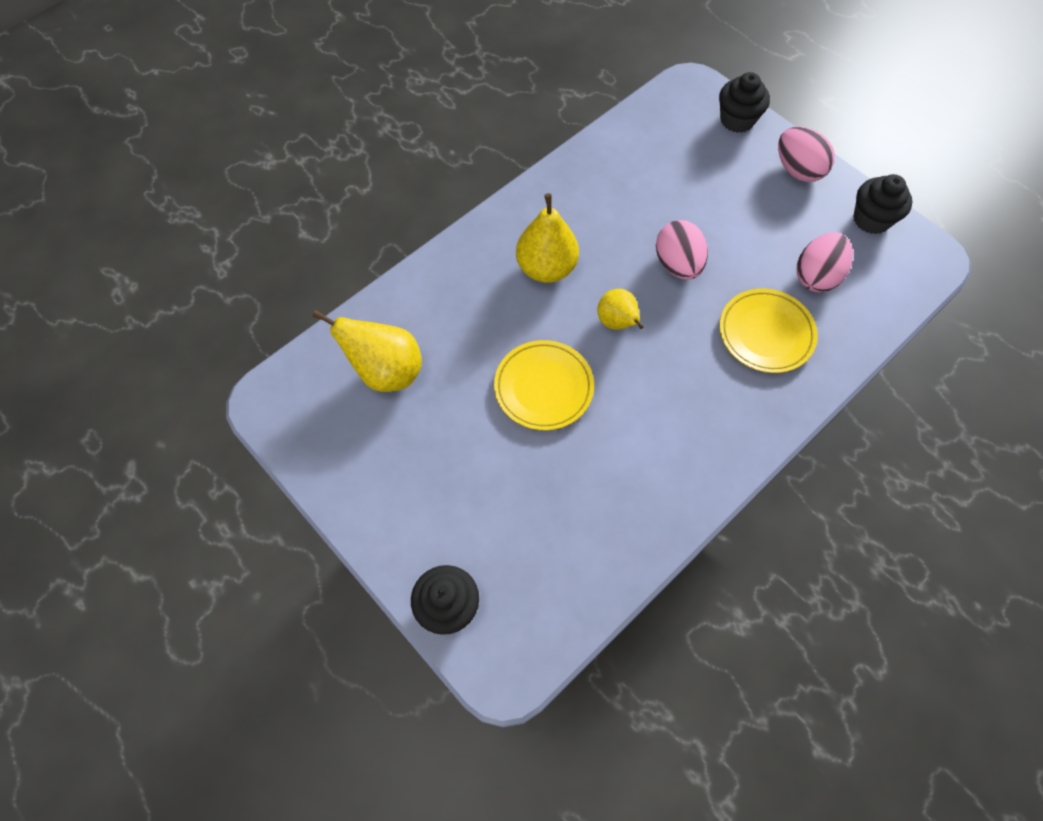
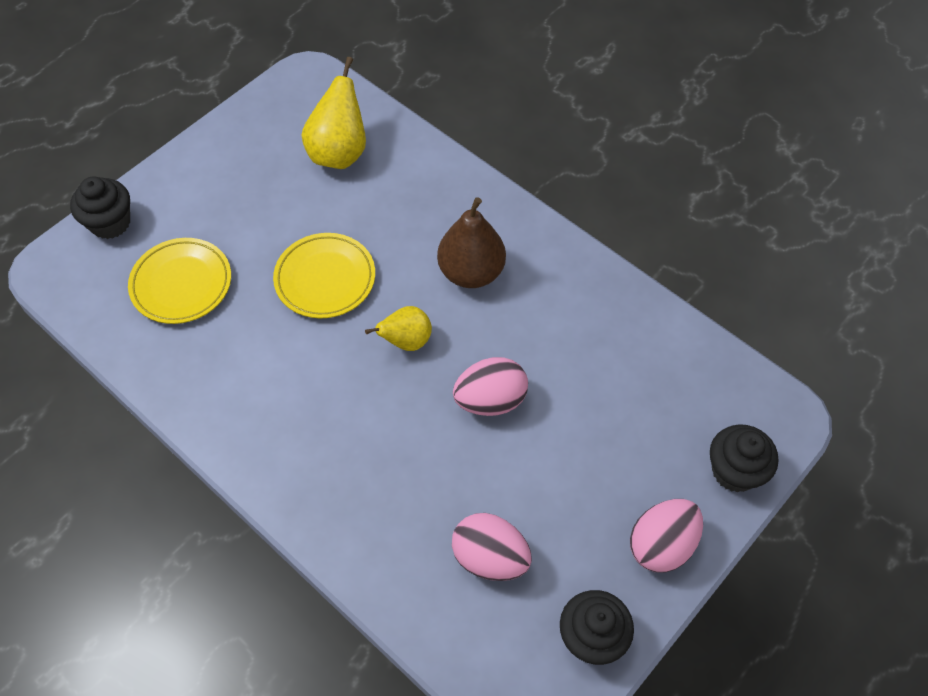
camera: 85 degrees right, 5 degrees down
yellow pear [516,193,579,283] -> brown pear [437,197,506,288]
yellow plate [720,289,818,373] -> yellow plate moved to [128,238,231,324]

